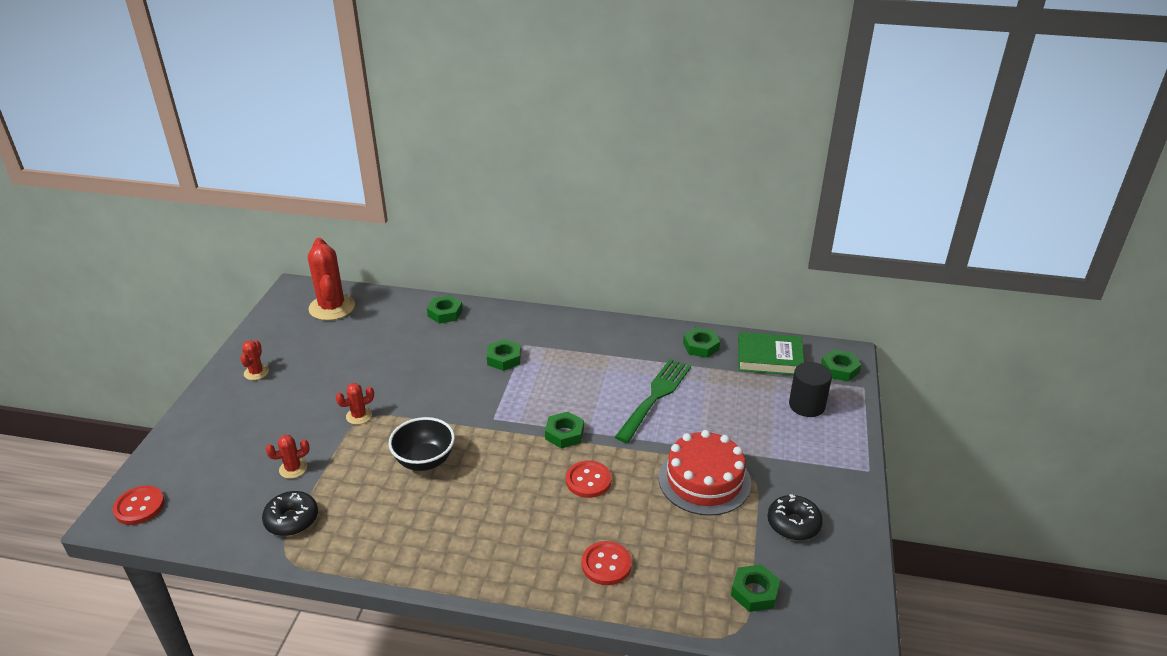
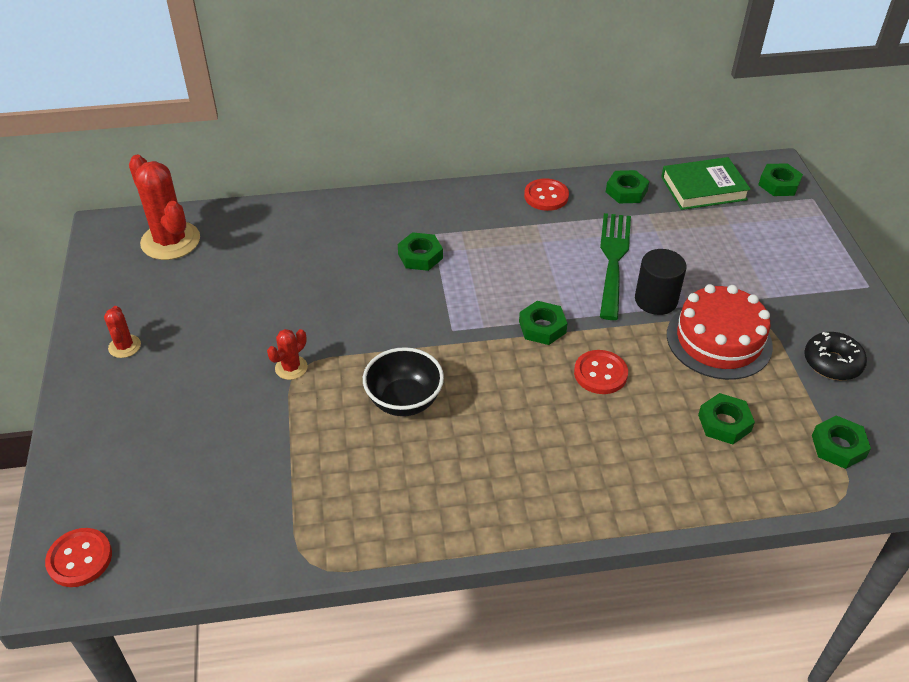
camera: 20 degrees left, 10 degrees up
black donut [262,491,318,536] -> none
red cactus [265,435,310,479] -> none
green nut [427,295,463,324] -> green nut moved to [698,393,755,444]
red button [582,541,632,585] -> red button moved to [524,178,569,211]
black cylinder [789,362,832,417] -> black cylinder moved to [635,249,687,315]

